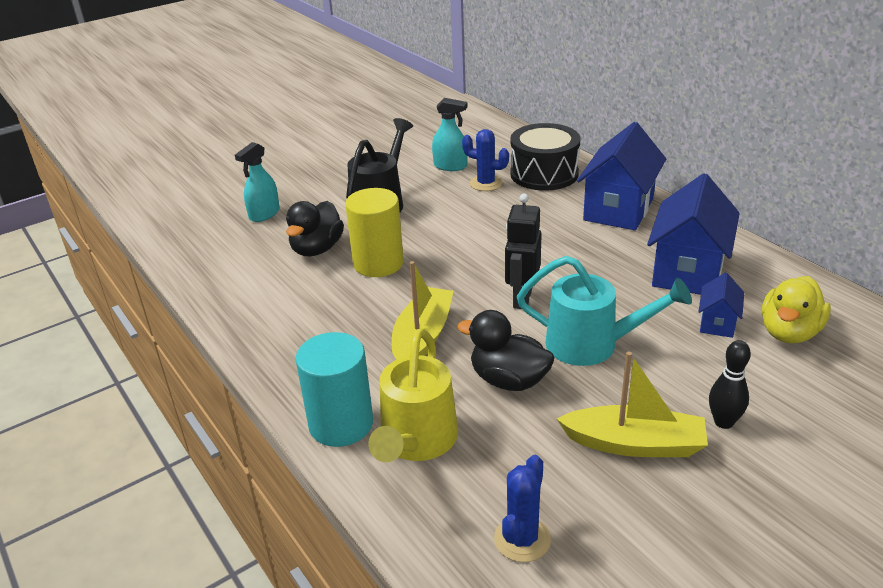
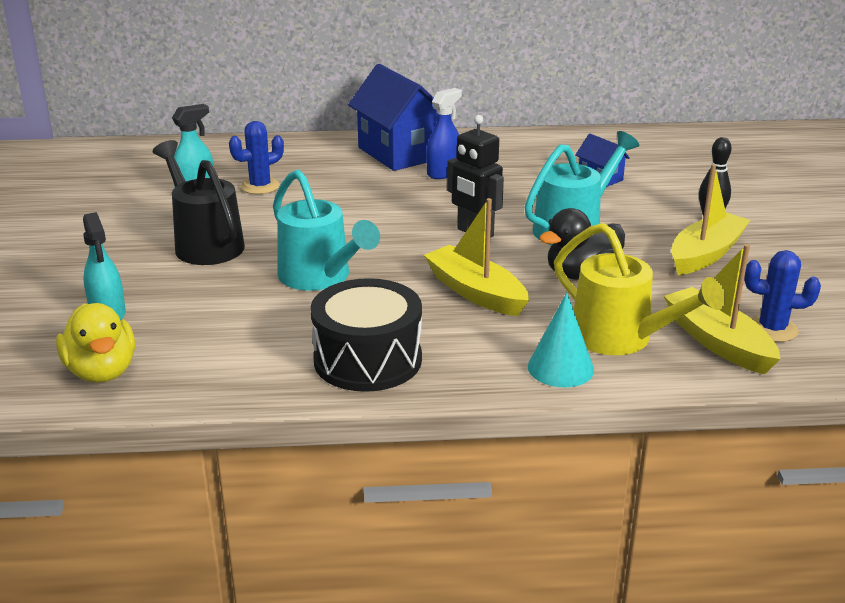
camera: 60 degrees left, 5 degrees down
black duck [286,201,344,256] -> none
turquoise cylinder [296,332,373,447] -> turquoise cone [528,293,594,387]
yellow cylinder [345,188,404,277] -> turquoise watering can [273,170,380,291]
blue cactus [494,455,551,562] -> blue cactus turned 45 degrees counterclockwise [744,250,821,342]
black drum [510,123,580,191] -> black drum moved to [311,278,422,392]
blue house [647,173,740,295] -> none
yellow duck [762,276,831,343] -> yellow duck moved to [56,303,135,383]
none -> blue spray bottle [426,88,462,179]
none -> yellow boat [664,244,780,374]

